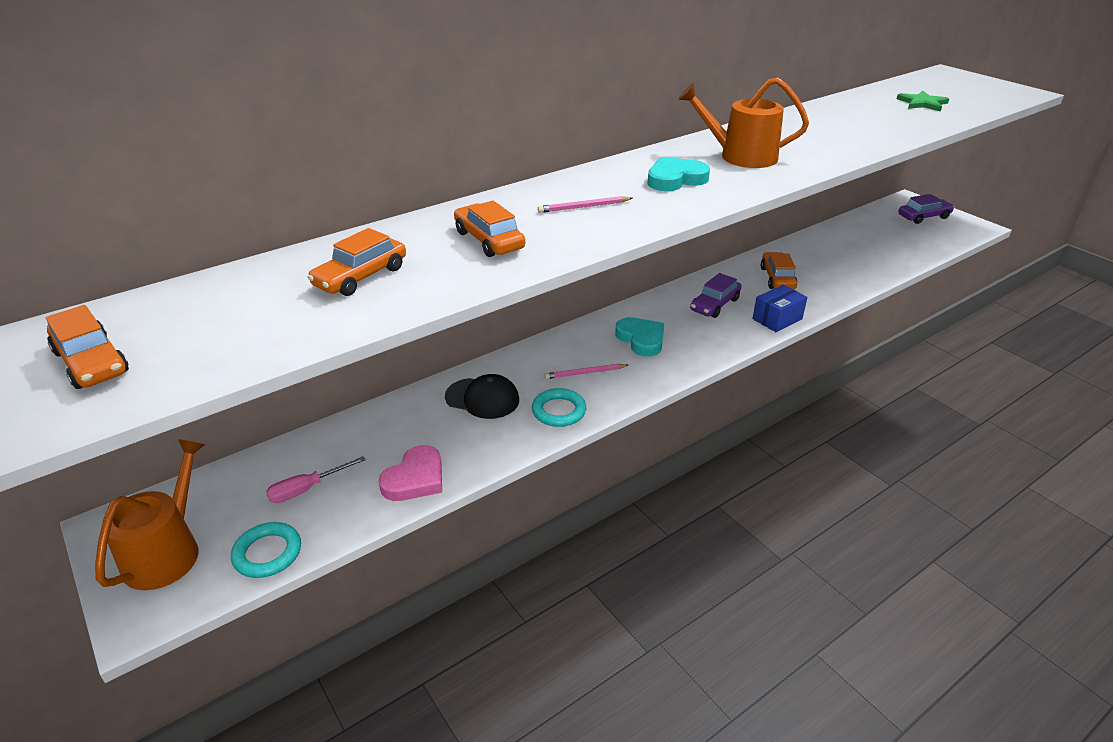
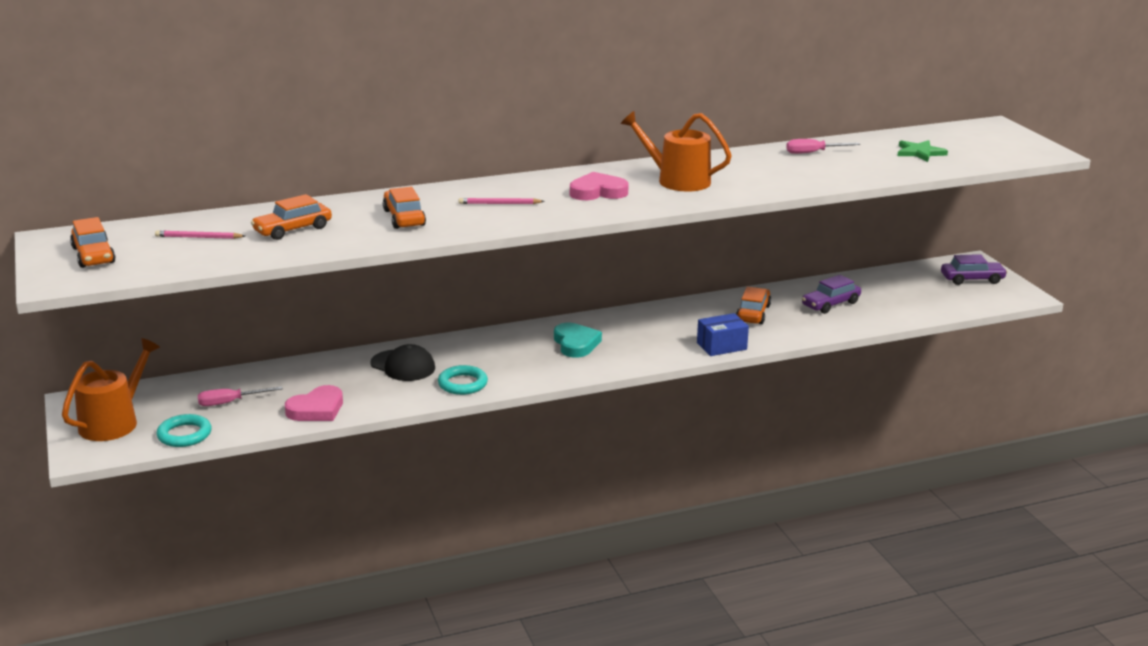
camera: 15 degrees right, 10 degrees down
pink pencil [545,364,628,379] -> pink pencil moved to [155,230,245,239]
turquoise heart [647,157,710,191] -> pink heart [570,172,629,200]
purple car [690,273,742,318] -> purple car moved to [802,275,861,314]
none -> pink screwdriver [786,139,860,154]

